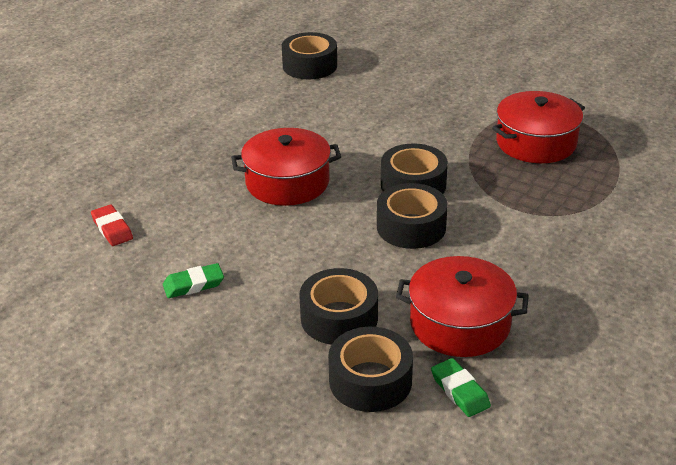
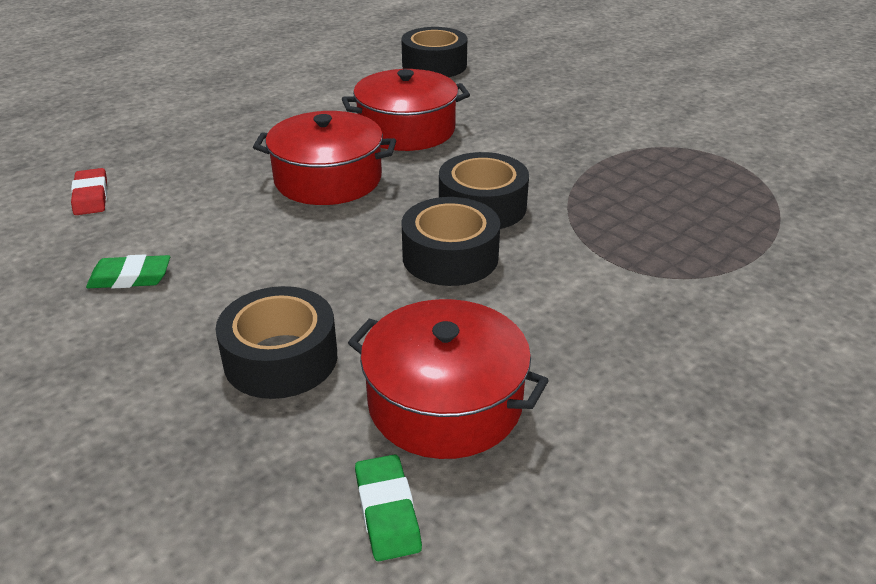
camera: 15 degrees right, 0 degrees up
black tape [328,327,413,412] -> none
red pot [492,91,585,163] -> red pot moved to [342,69,470,151]

